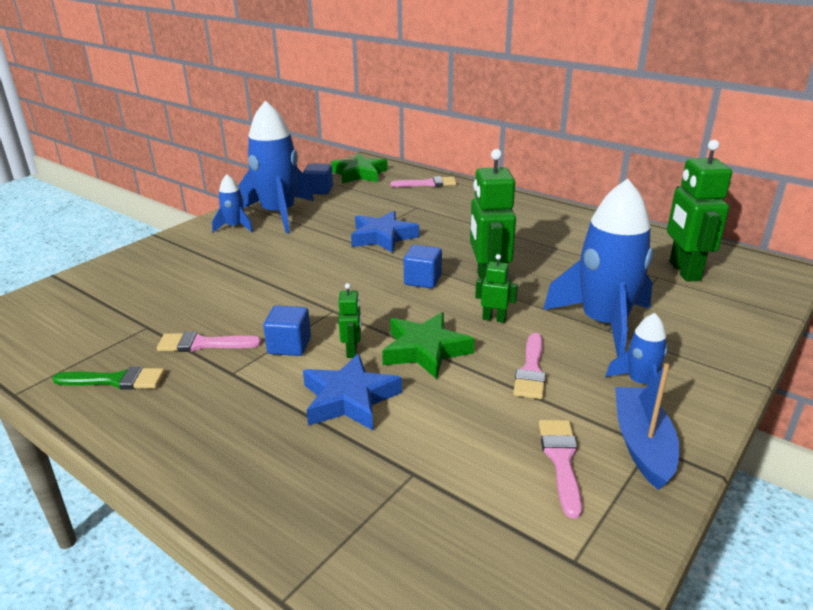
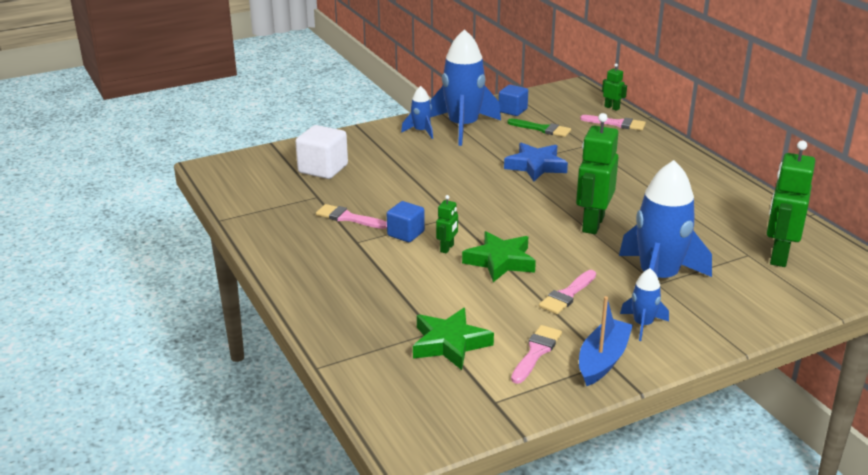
camera: 25 degrees right, 0 degrees up
green brush [52,366,165,390] -> green brush moved to [507,119,571,137]
blue star [303,353,402,430] -> none
green star [331,154,388,184] -> green star moved to [413,308,494,370]
blue cube [404,245,442,288] -> none
green robot [475,254,518,323] -> green robot moved to [602,63,627,111]
none -> white cube [295,125,348,179]

